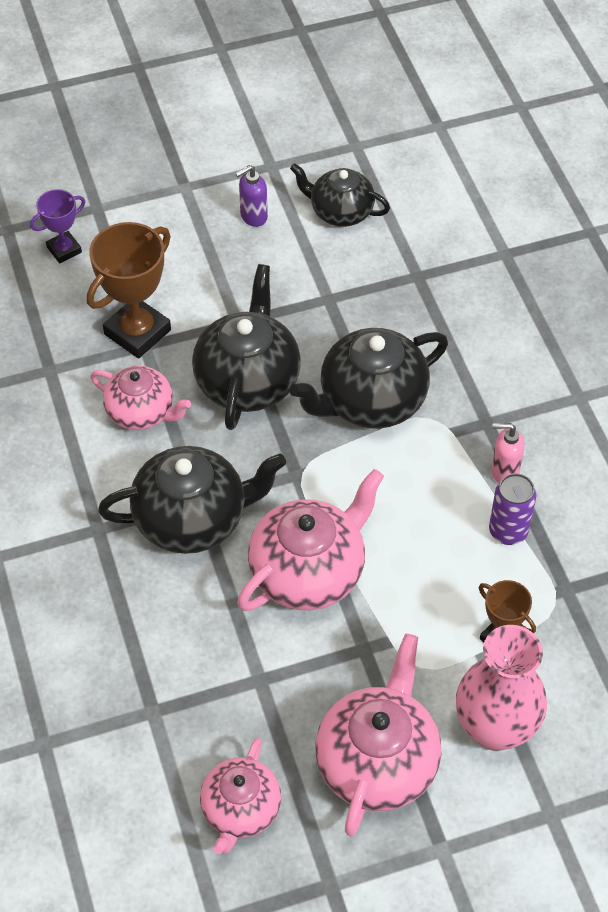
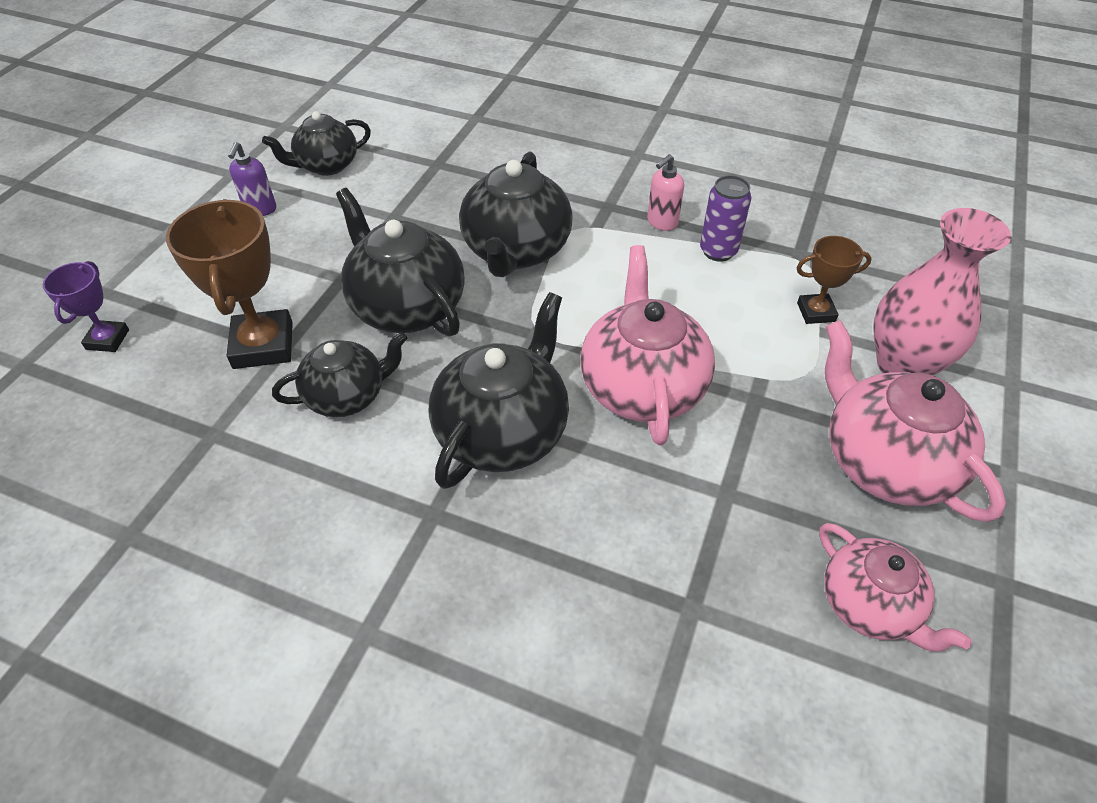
camera: 50 degrees left, 5 degrees down
pink teapot [90,366,191,430] -> black teapot [272,332,407,417]

